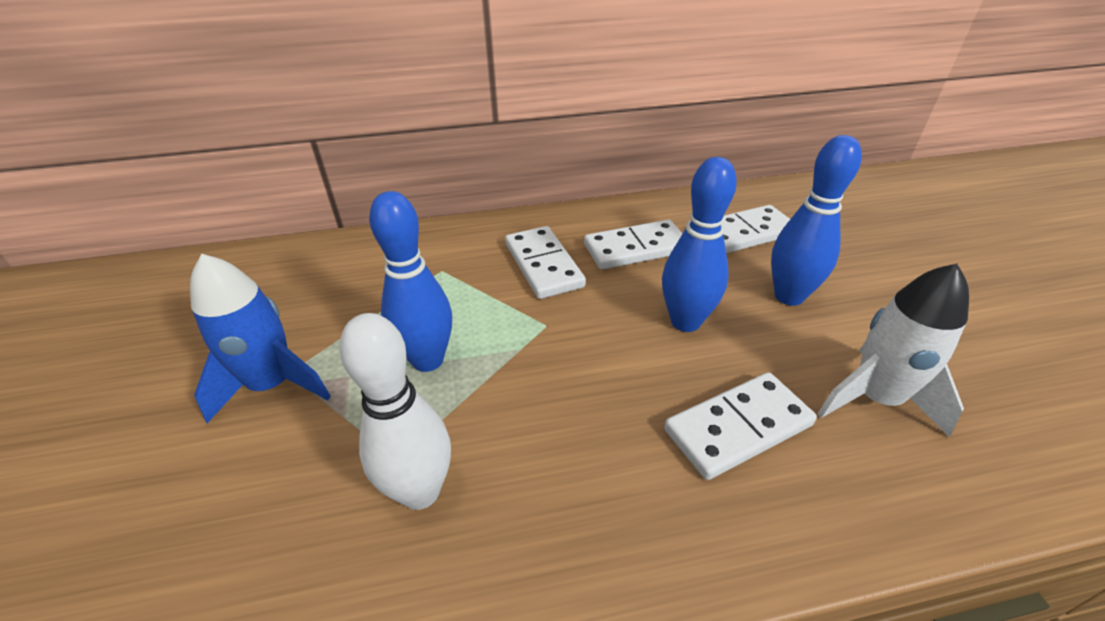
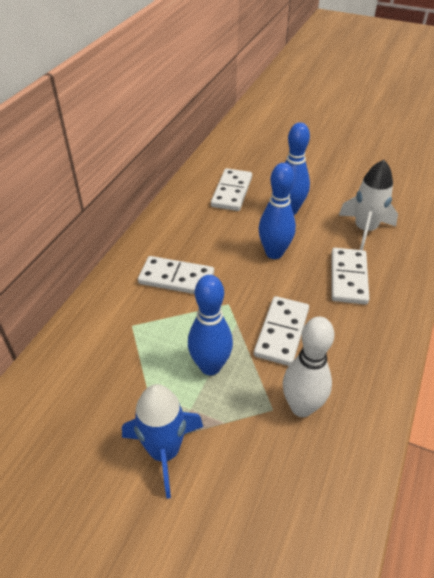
camera: 55 degrees left, 5 degrees up
white domino [584,220,683,270] -> white domino moved to [254,296,309,366]

